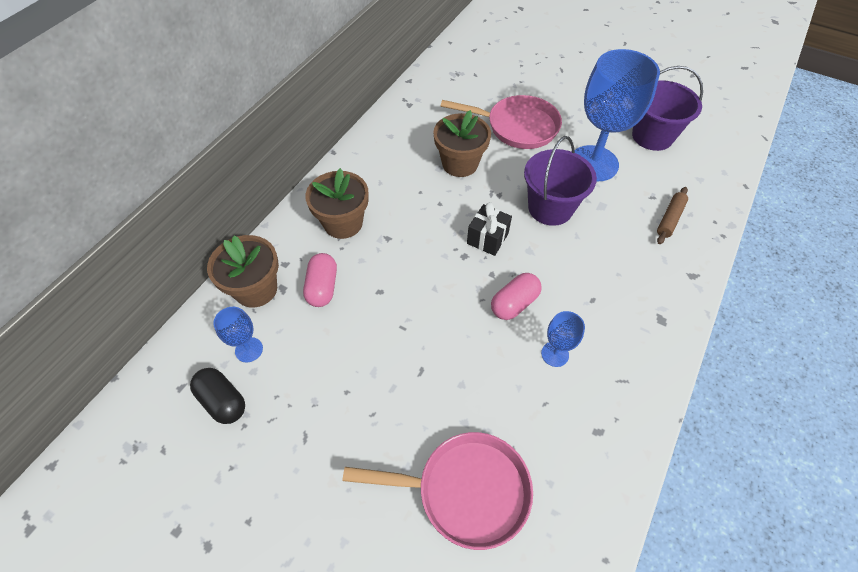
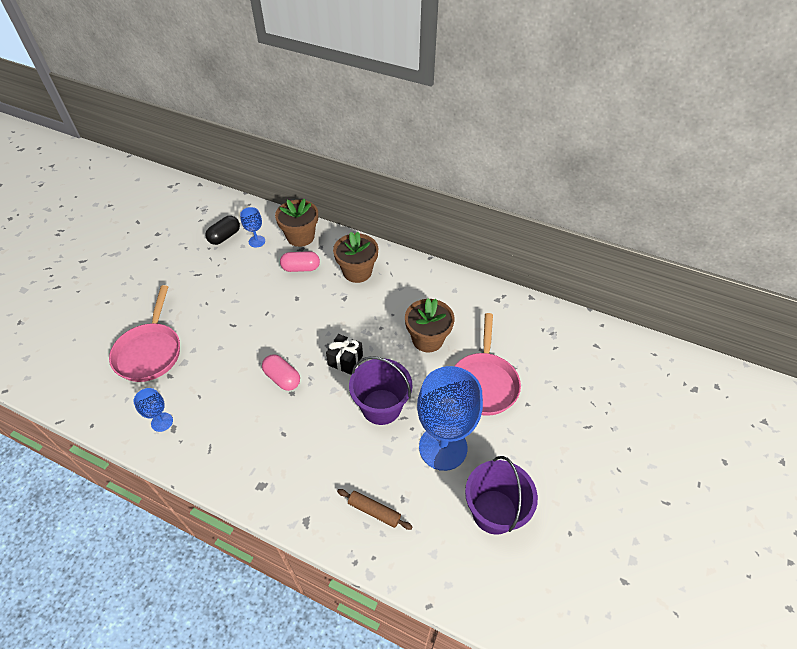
camera: 85 degrees right, 5 degrees down
blue goblet [541,311,585,367] -> blue goblet moved to [134,388,173,432]

